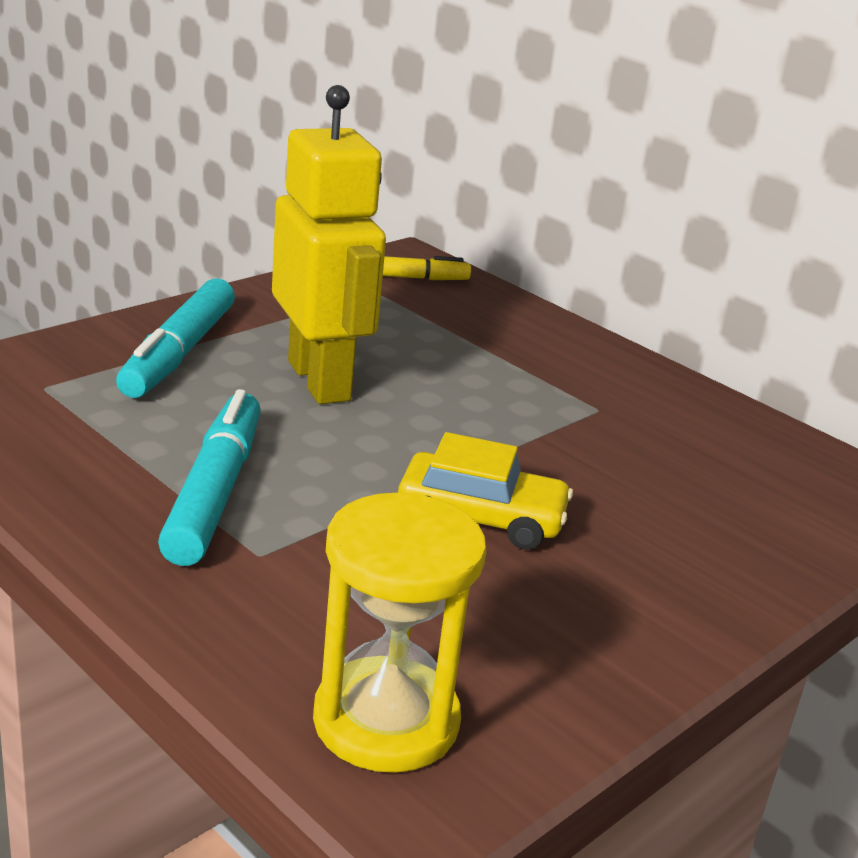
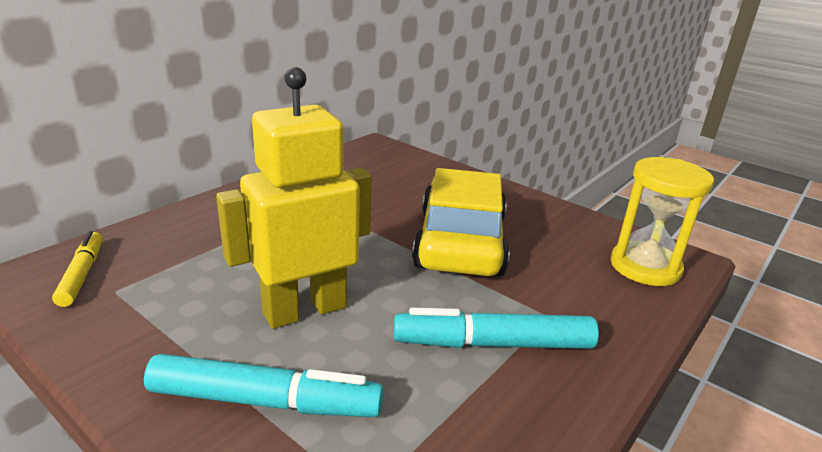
camera: 95 degrees left, 0 degrees up
yellow car [398,432,573,550] -> yellow car [412,168,510,277], size x1.72

